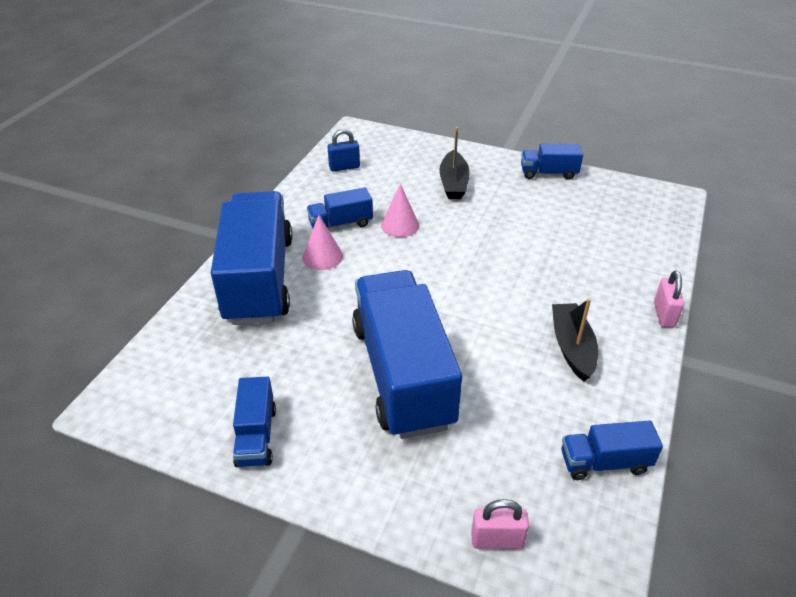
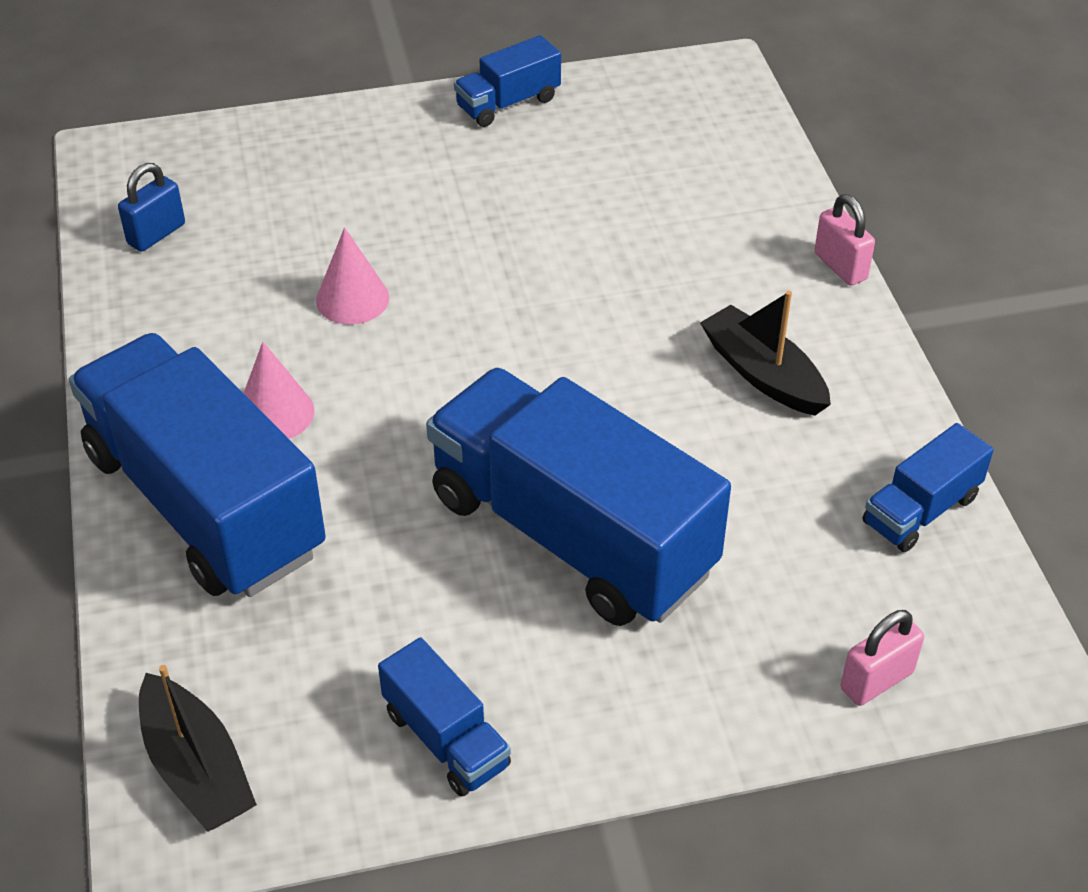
camera: 35 degrees left, 5 degrees up
blue truck [307,187,373,228] -> none
black boat [439,127,470,199] -> black boat moved to [139,665,257,832]

